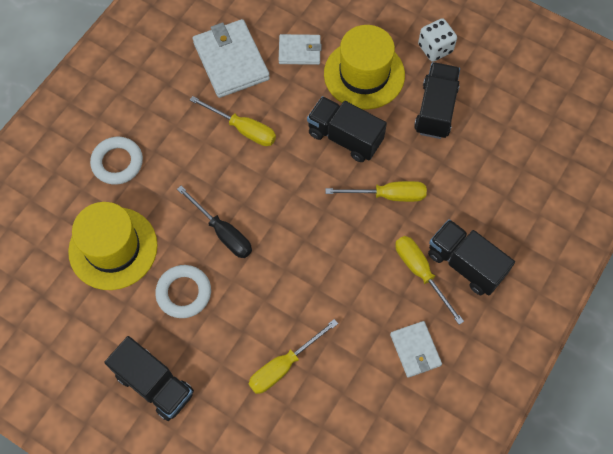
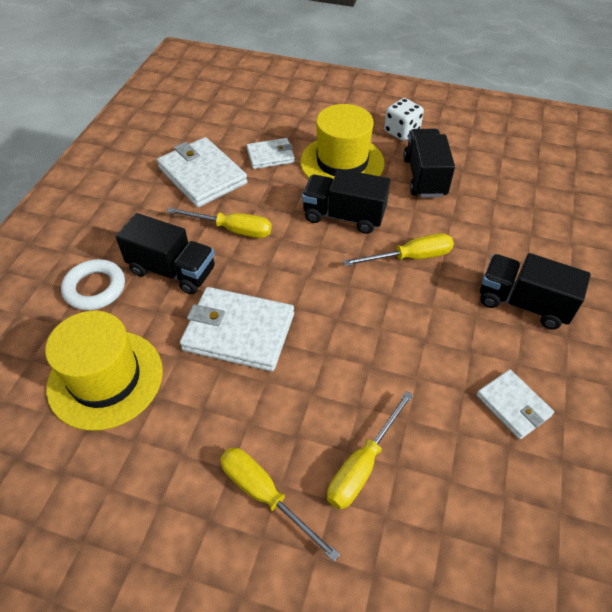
camera: 15 degrees left, 15 degrees down
black truck [104,336,194,421] -> black truck moved to [116,213,215,294]
white ring [155,265,211,318] -> none
black screwdriver [177,186,252,258] -> white wallet [180,287,294,372]
yellow screwdriver [395,236,464,325] -> yellow screwdriver moved to [220,448,340,562]

